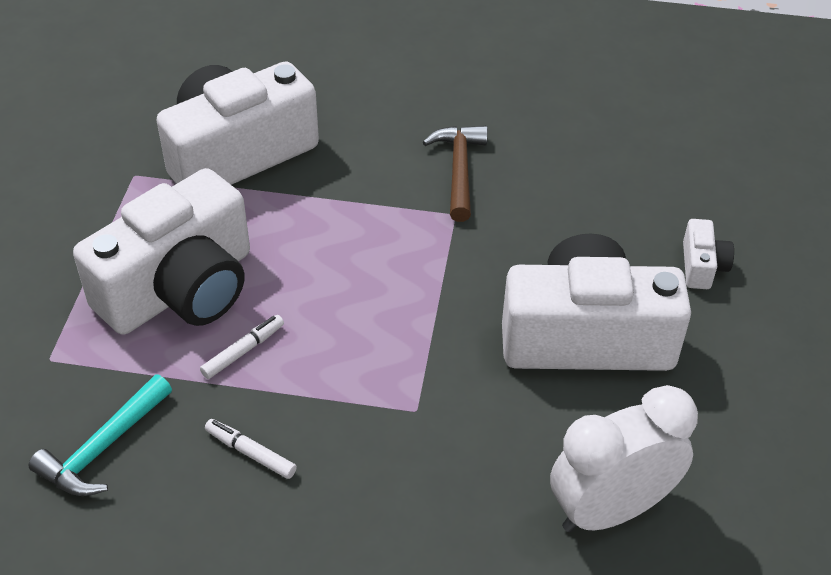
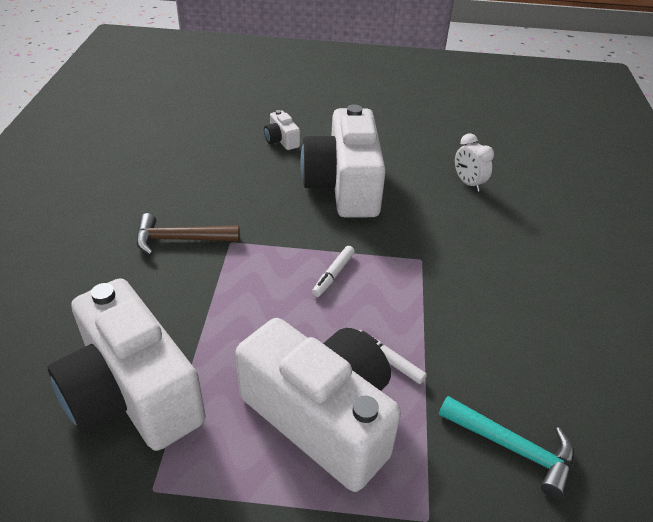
camera: 95 degrees left, 5 degrees down
white marker [205,419,297,479] -> white marker moved to [312,246,355,297]
white clock [550,385,698,532] -> white clock [455,133,494,192], size x0.54
white camera [683,219,734,289] -> white camera turned 120 degrees counterclockwise [264,110,300,150]

